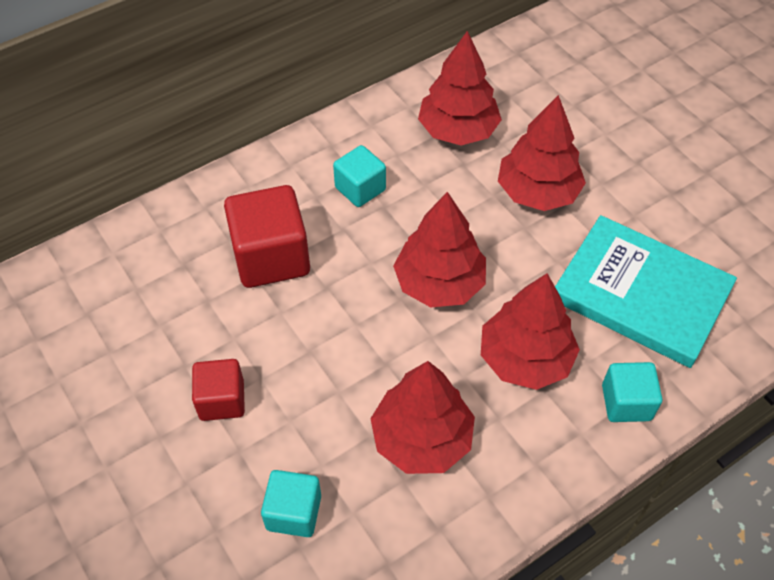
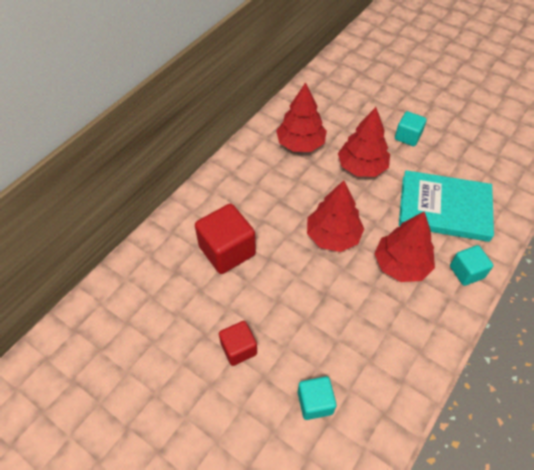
camera: 20 degrees left, 0 degrees up
turquoise cube [333,145,386,207] -> turquoise cube moved to [395,111,427,146]
red tree [370,361,475,474] -> none

